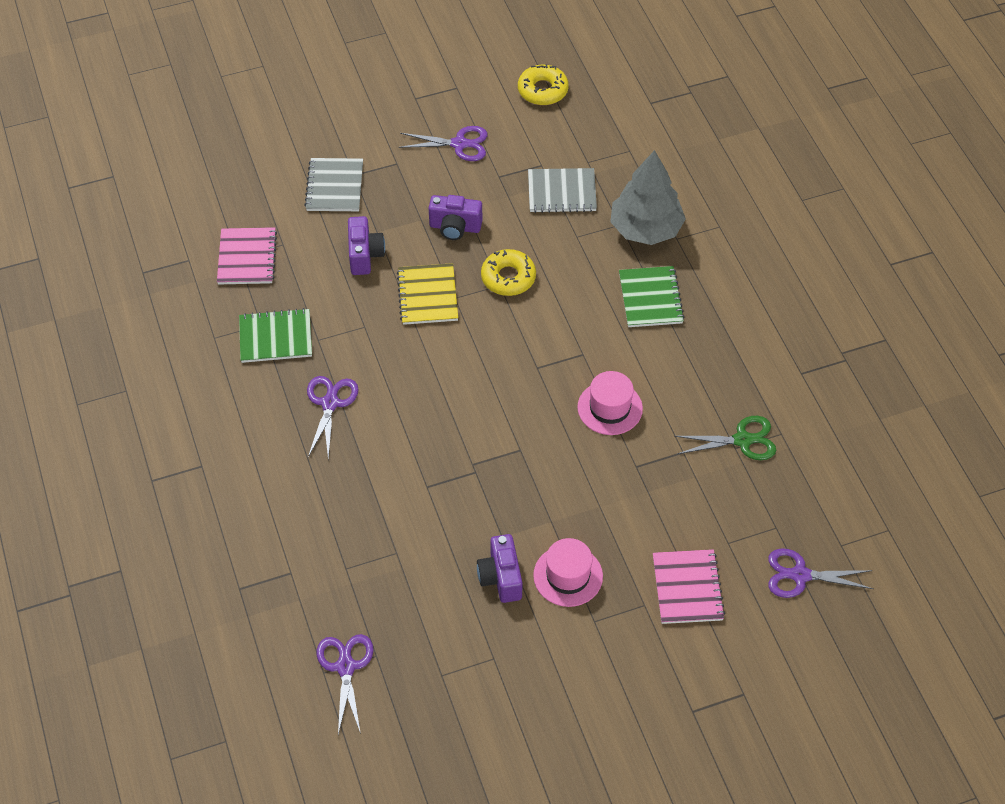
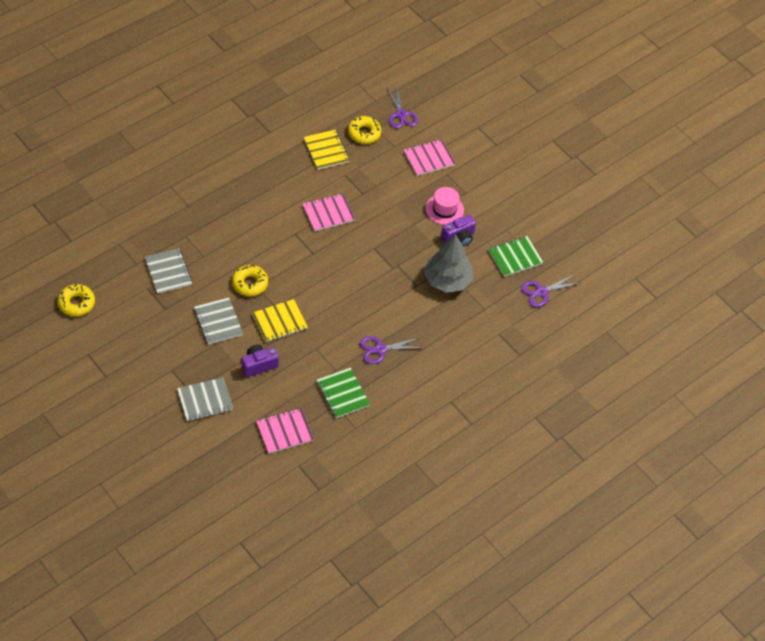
camera: 115 degrees left, 0 degrees up
purple scissors [399,126,488,161] -> none
purple camera [429,195,482,240] -> grey notebook [194,298,243,345]
pink hat [577,371,643,435] -> pink notebook [303,193,355,231]
grey tree [610,150,686,245] -> grey tree moved to [424,234,473,293]
green notebook [619,266,685,327] -> green notebook moved to [489,236,543,277]
green scissors [674,416,776,460] -> yellow notebook [304,130,350,170]
none -> yellow donut [348,116,381,144]

